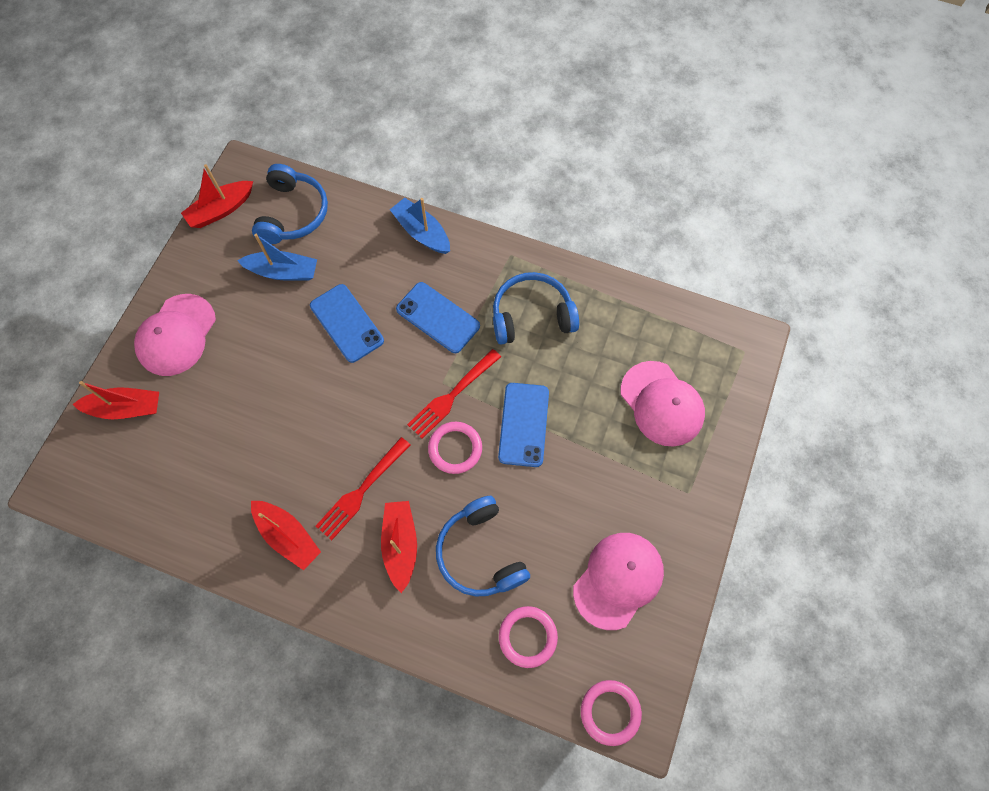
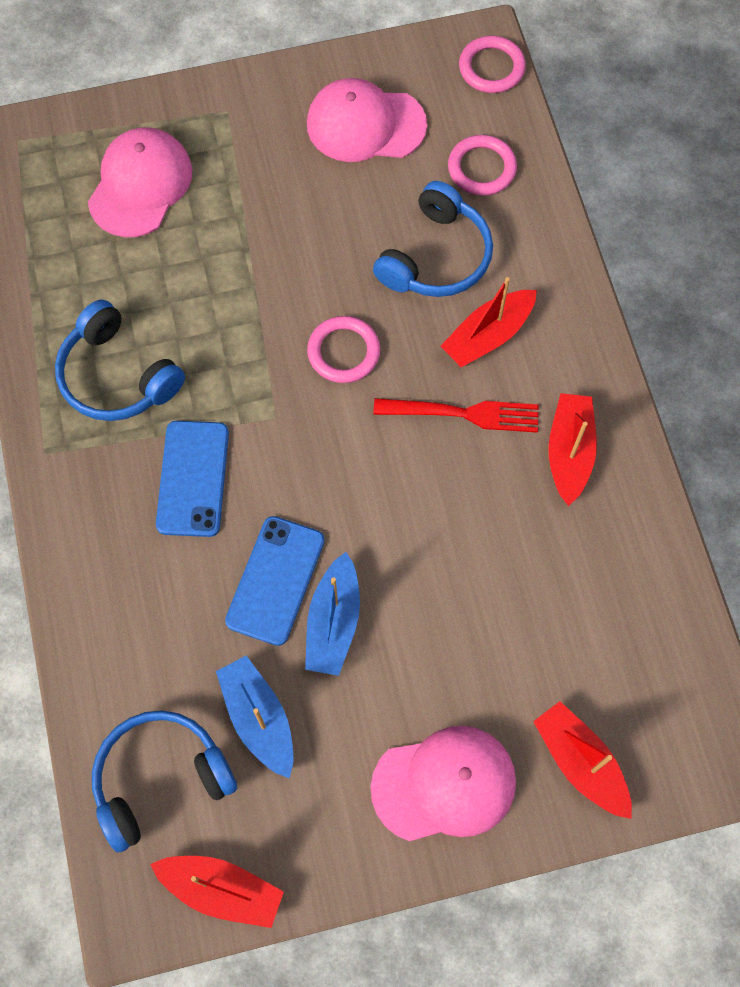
camera: 125 degrees left, 0 degrees up
blue boat [390,198,450,254] -> blue boat moved to [305,552,360,676]
red fork [407,349,501,439] -> none
blue phone [498,383,549,467] -> none

